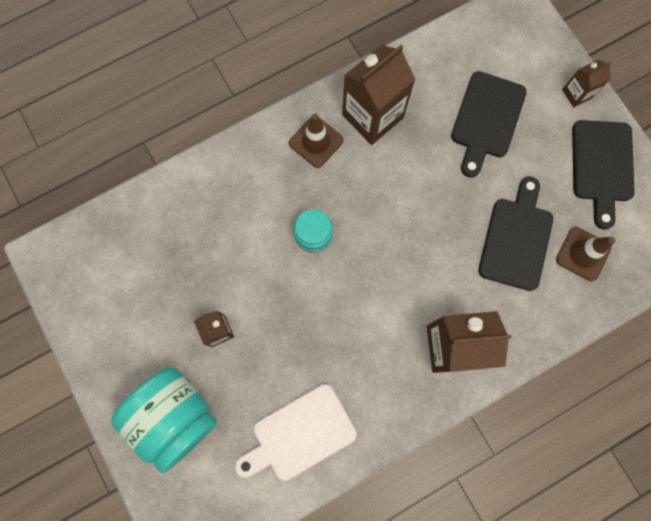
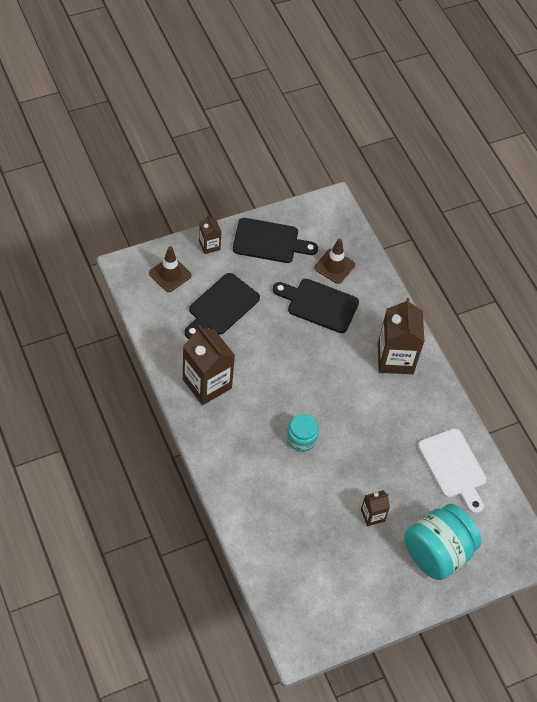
camera: 90 degrees left, 20 degrees down
brown traffic cone [289,113,344,168] -> brown traffic cone moved to [149,246,191,292]
black cutting board [451,71,527,178] -> black cutting board turned 105 degrees clockwise [184,273,260,339]

